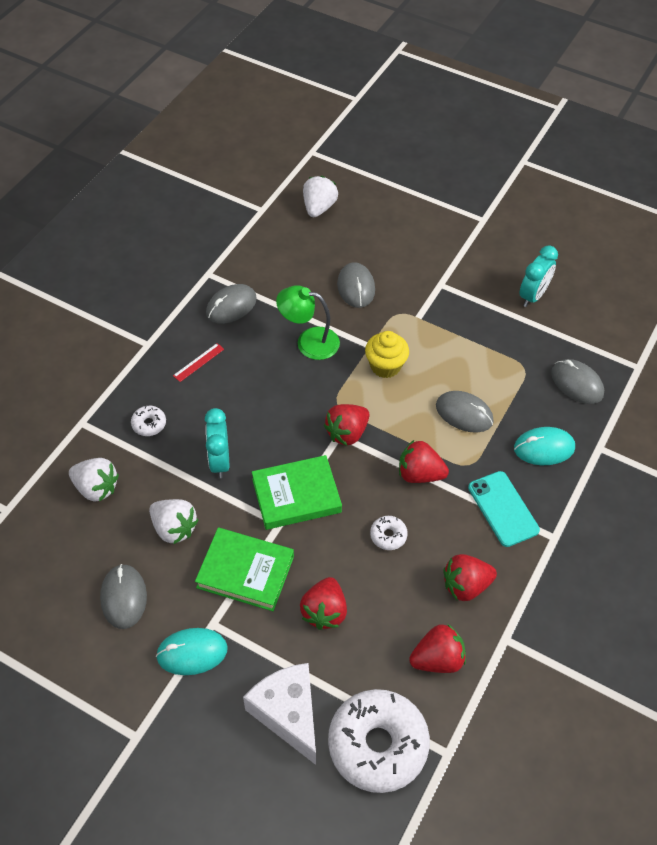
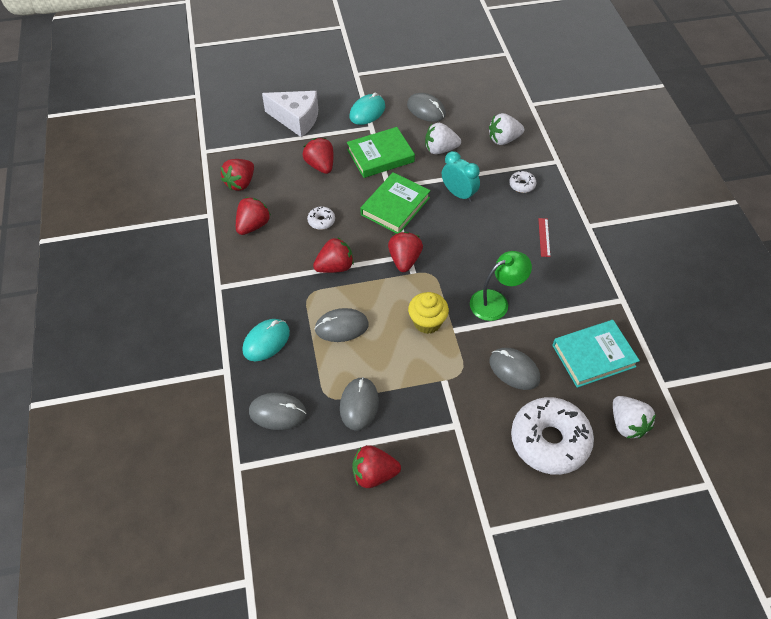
camera: 140 degrees right, 0 degrees up
grey mouse [206,284,257,324] -> grey mouse moved to [340,377,379,431]
white donut [328,689,430,793] -> white donut moved to [511,397,594,475]
turquoise phone [468,471,540,547] -> none
turquoise clock [519,245,558,307] -> red strawberry [352,445,401,488]
none -> turquoise book [552,320,640,388]

